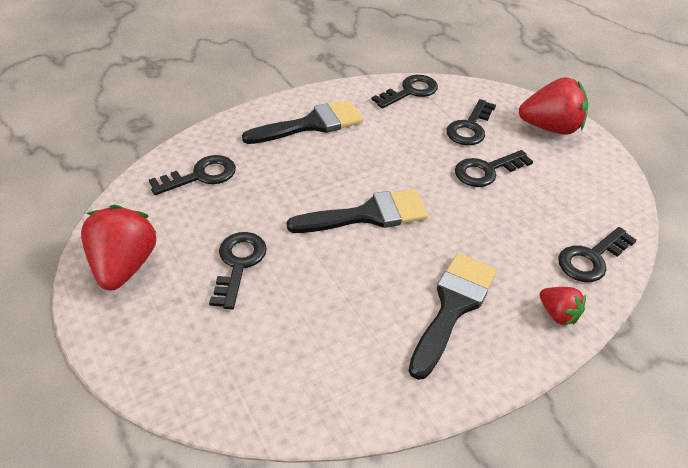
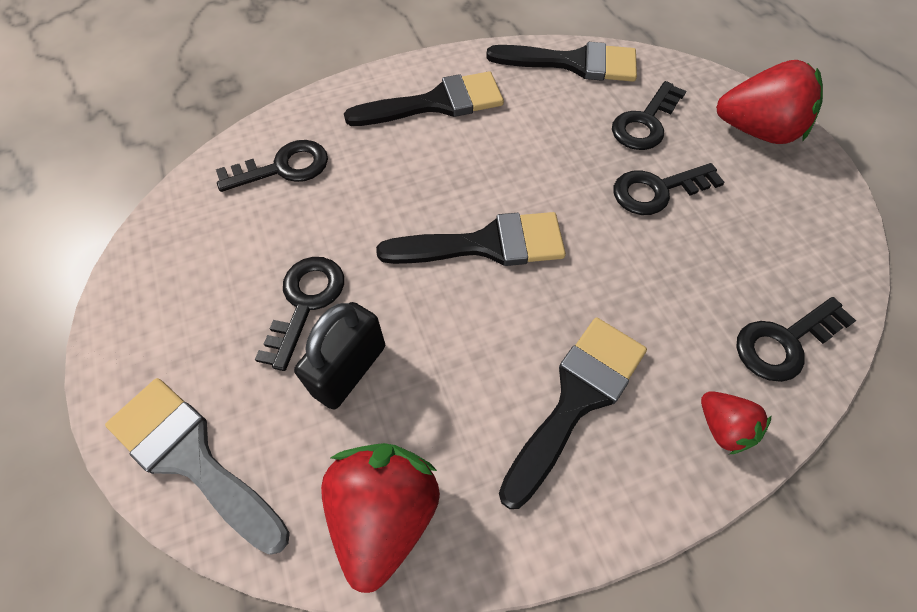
camera: 10 degrees right, 15 degrees up
red strawberry [81,205,157,290] -> red strawberry moved to [321,443,440,593]
black key [372,75,438,108] -> black brush [486,42,637,82]
none -> grey brush [105,378,290,555]
none -> black padlock [294,302,385,409]

